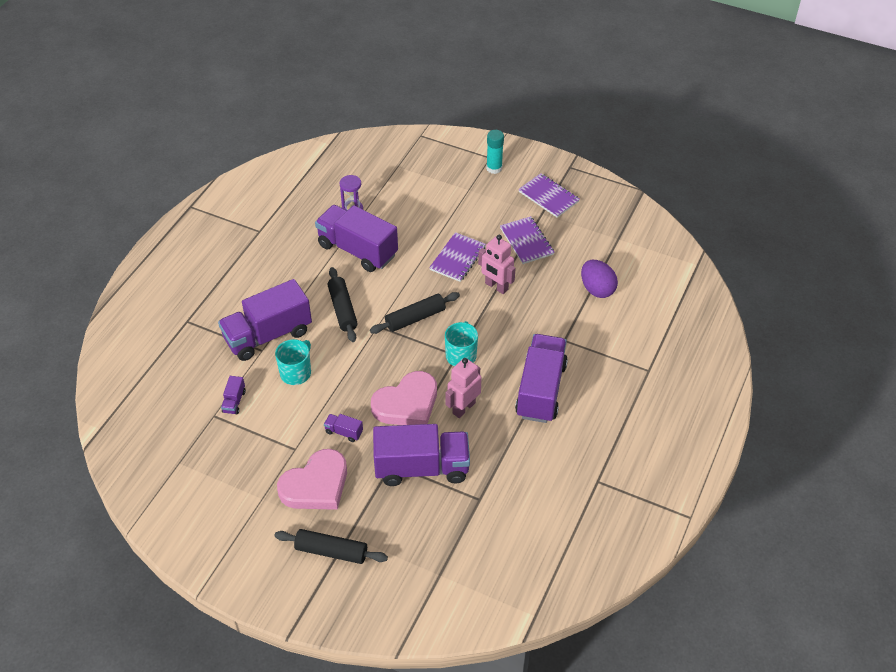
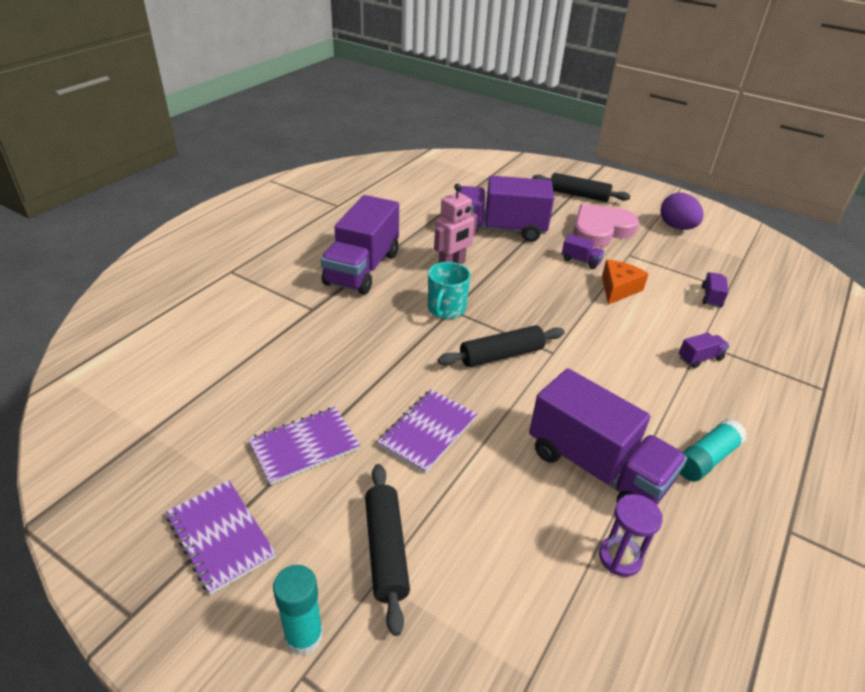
camera: 175 degrees left, 10 degrees down
purple truck [218,279,312,361] -> purple truck [679,333,730,368], size x0.40
turquoise mug [275,339,311,385] -> none
black rolling pin [328,267,358,342] -> black rolling pin moved to [365,464,410,636]
pink heart [371,371,437,425] -> none
pink robot [478,235,515,294] -> none
purple notebook [500,216,554,264] -> purple notebook turned 75 degrees clockwise [248,407,360,485]
purple egg [581,260,618,298] -> purple egg moved to [660,193,703,230]
none -> orange cheese [602,260,648,305]
none -> turquoise glue stick [679,419,747,481]

